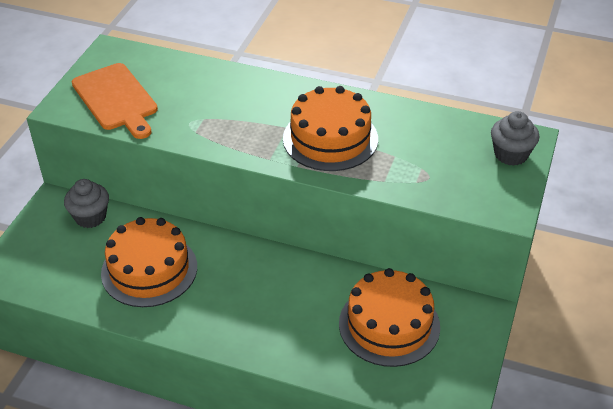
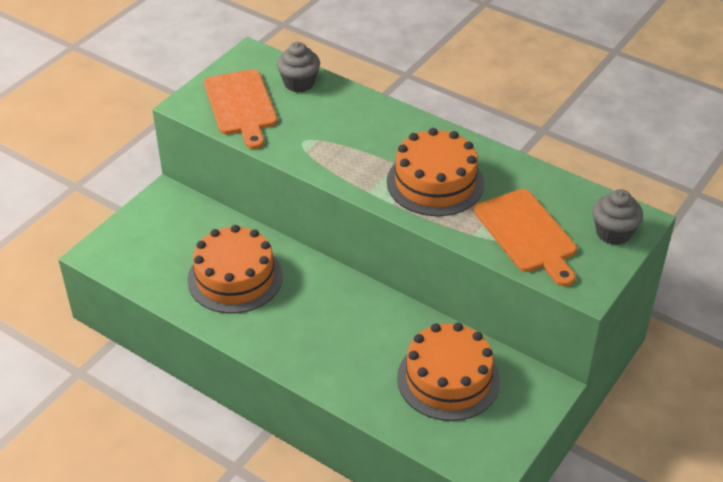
camera: 15 degrees right, 0 degrees up
grey cupcake [64,179,109,228] -> grey cupcake moved to [277,42,320,92]
none -> orange cutting board [474,189,577,287]

